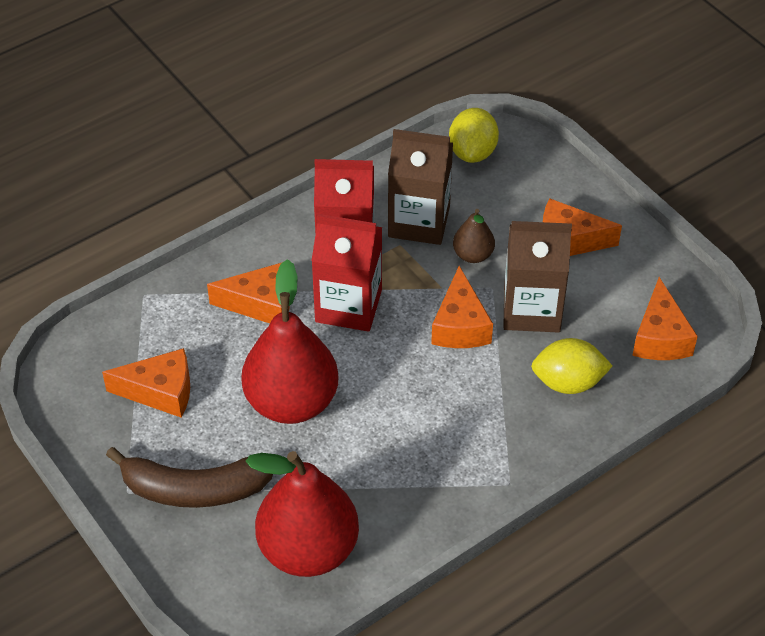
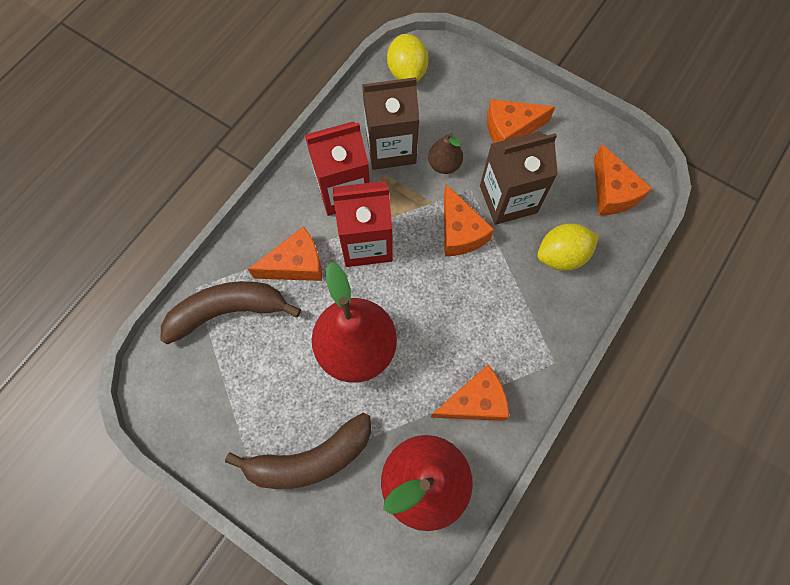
camera: 20 degrees left, 20 degrees up
orange cheese [102,348,190,417] -> orange cheese moved to [430,365,509,421]
none -> brown banana [161,281,301,344]

